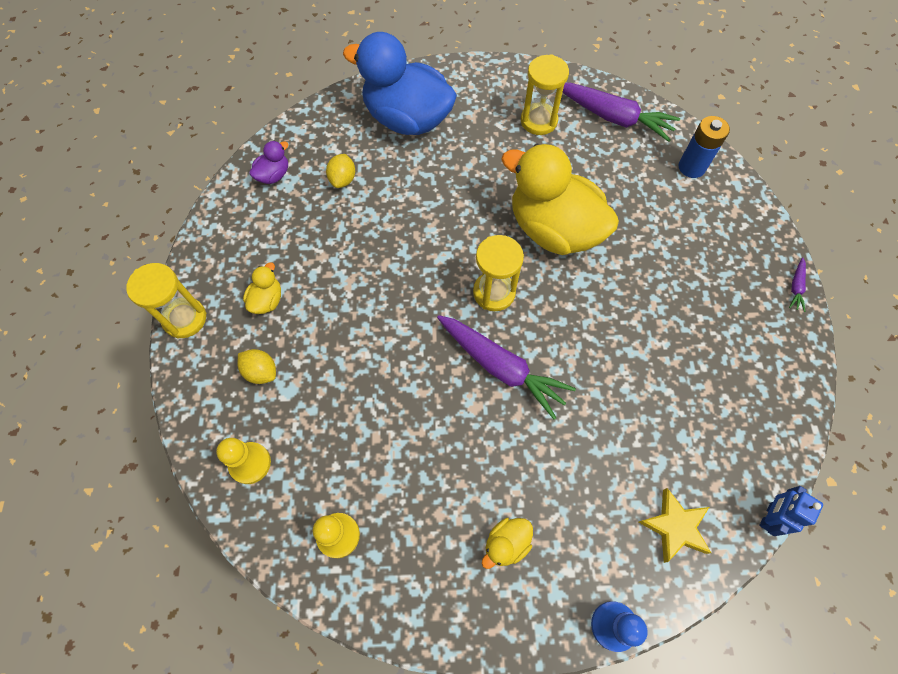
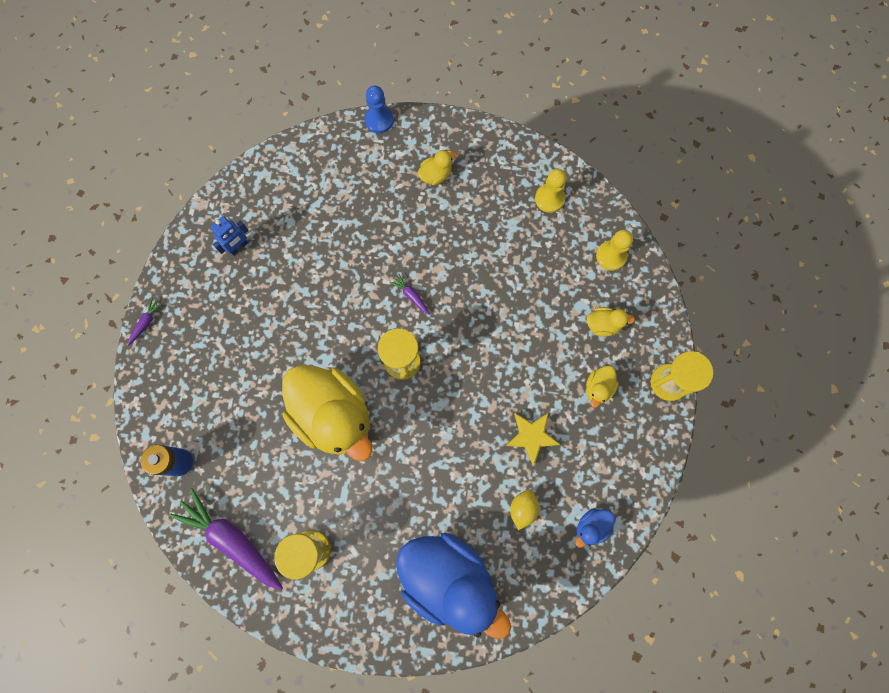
camera: 170 degrees left, 10 degrees up
yellow lemon [237,349,276,384] -> yellow duck [587,307,635,337]
purple duck [249,141,289,184] -> blue duck [575,508,615,547]
purple carrot [437,315,576,419] -> purple carrot [390,274,430,315], size x0.43
yellow star [638,488,711,563] -> yellow star moved to [506,413,561,465]
blue robot [759,486,823,536] -> blue robot moved to [211,216,249,256]

